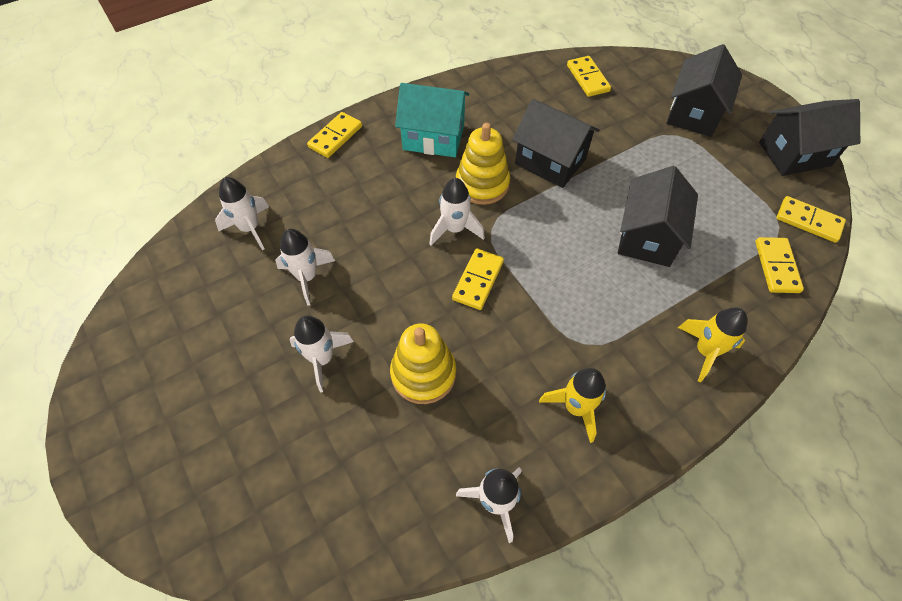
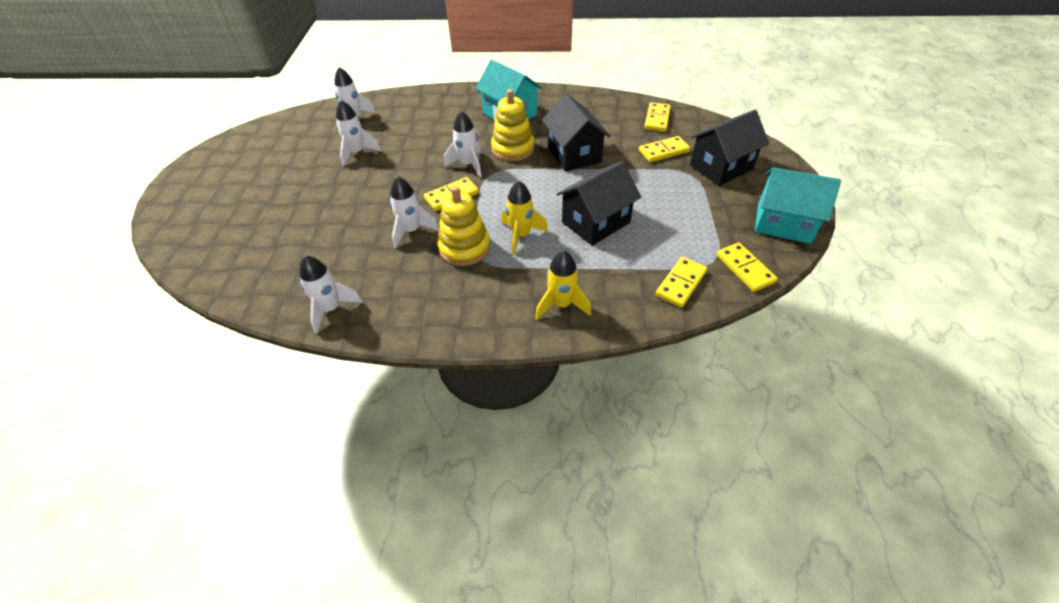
camera: 35 degrees right, 10 degrees down
white rocket [289,316,354,392] -> white rocket moved to [390,176,439,248]
yellow domino [307,112,362,158] -> yellow domino moved to [639,136,690,162]
yellow stacking toy [390,323,456,404] -> yellow stacking toy moved to [437,186,490,266]
yellow rocket [539,368,606,443] -> yellow rocket moved to [501,181,548,255]
black house [759,99,860,176] -> turquoise house [755,167,841,244]

